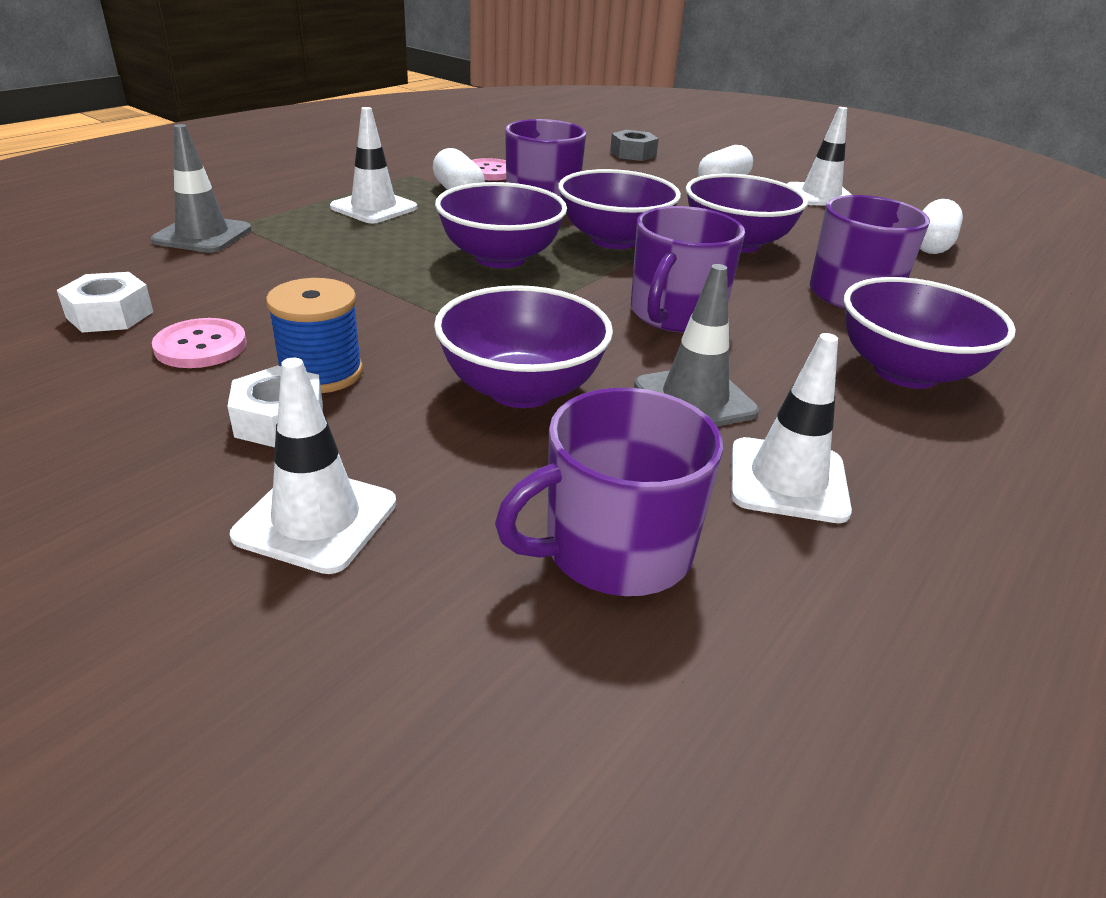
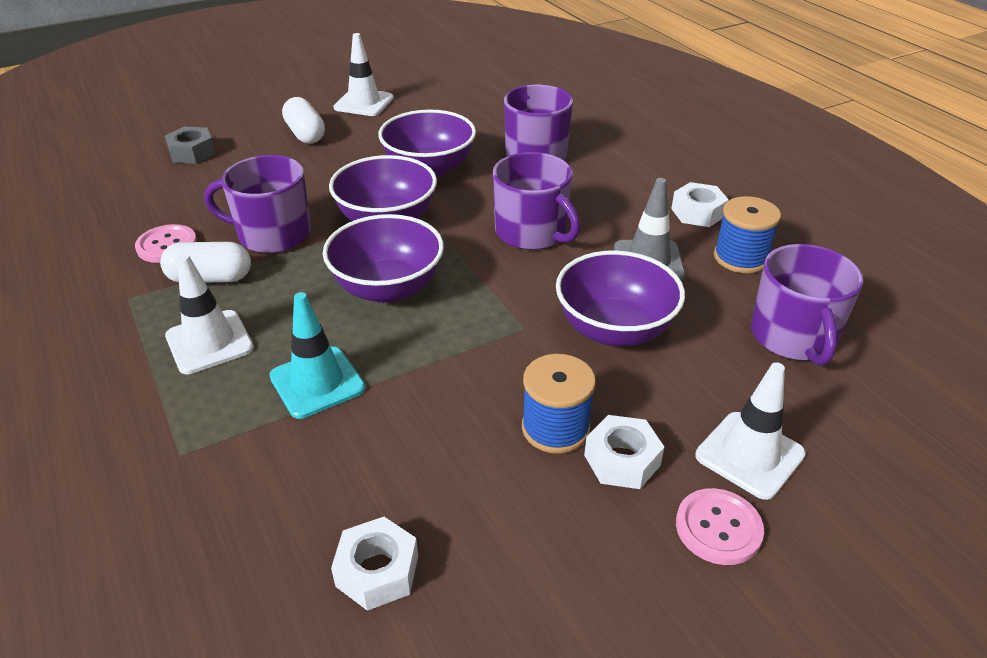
camera: 65 degrees left, 5 degrees up
grey traffic cone [151,124,251,253] -> none
pink button [152,318,247,368] -> pink button moved to [676,488,764,565]
white traffic cone [731,333,852,523] -> blue spool [714,196,781,273]
purple bowl [844,277,1016,389] -> none
white capsule [920,199,963,254] -> none
none -> turquoise traffic cone [269,292,365,419]
none -> white nut [671,182,729,227]

